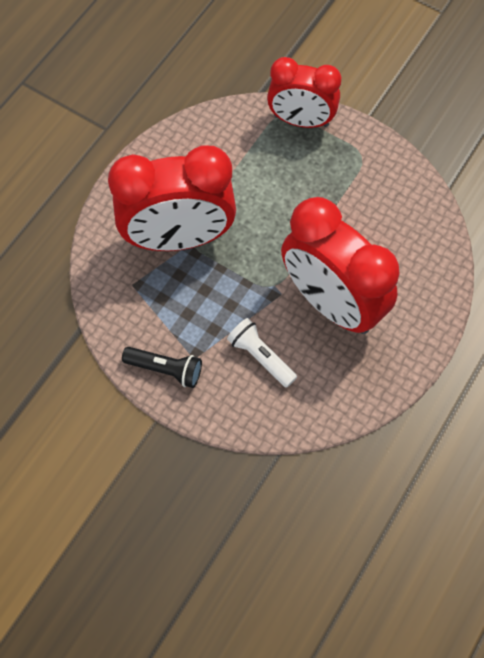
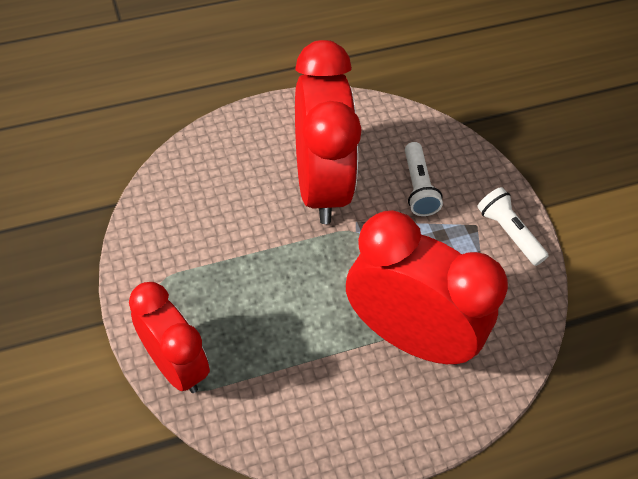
camera: 145 degrees left, 10 degrees down
black flashlight [122,347,202,388] -> white flashlight [477,187,549,266]

